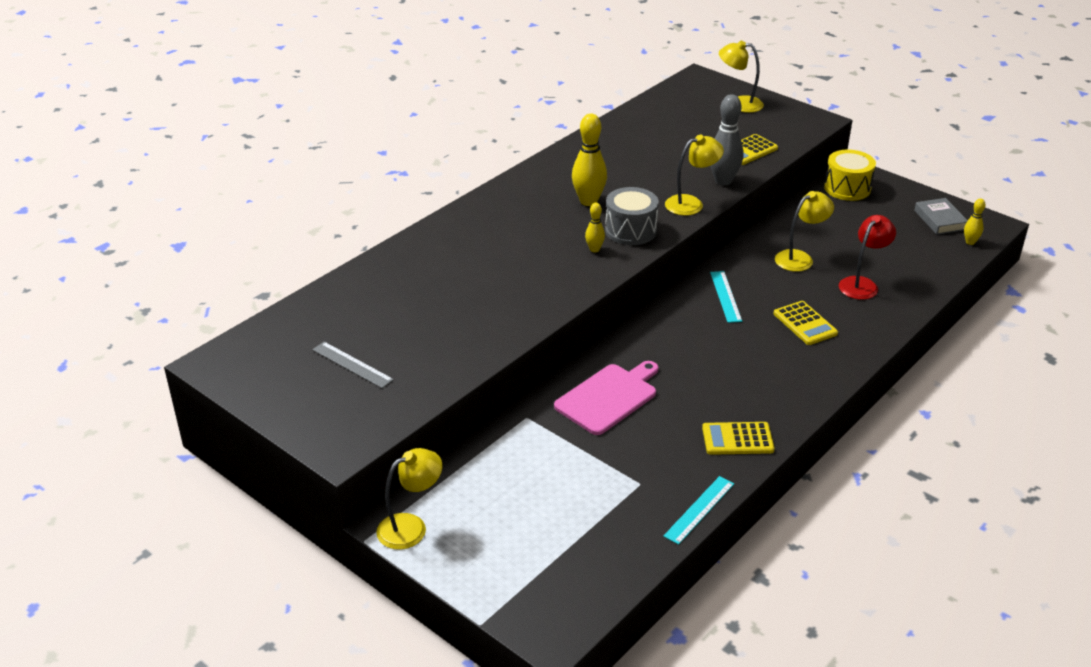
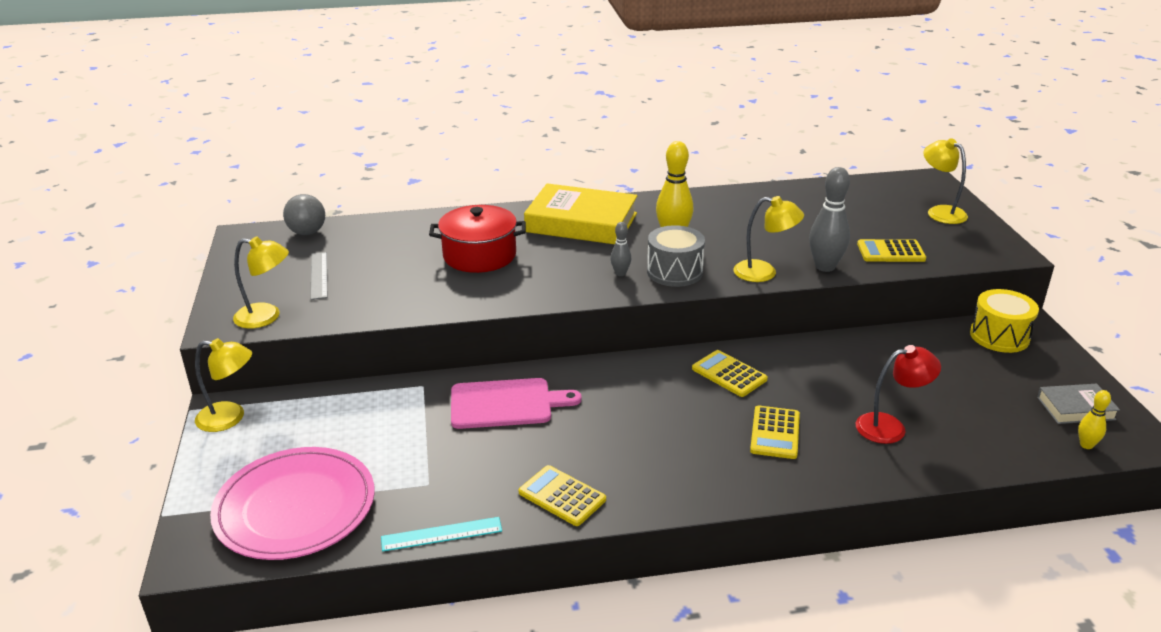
camera: 40 degrees right, 5 degrees down
yellow bowling pin [585,203,605,252] -> grey bowling pin [611,222,631,276]
turquoise ruler [710,271,742,323] -> yellow calculator [692,350,768,397]
yellow lamp [775,191,834,272] -> yellow lamp moved to [233,236,289,329]
grey book [914,198,968,235] -> grey book turned 60 degrees clockwise [1037,384,1120,424]
none -> pink plate [210,447,375,560]
none -> grey ball [283,194,325,235]
none -> red pot [429,205,526,273]
none -> yellow book [524,183,637,244]

